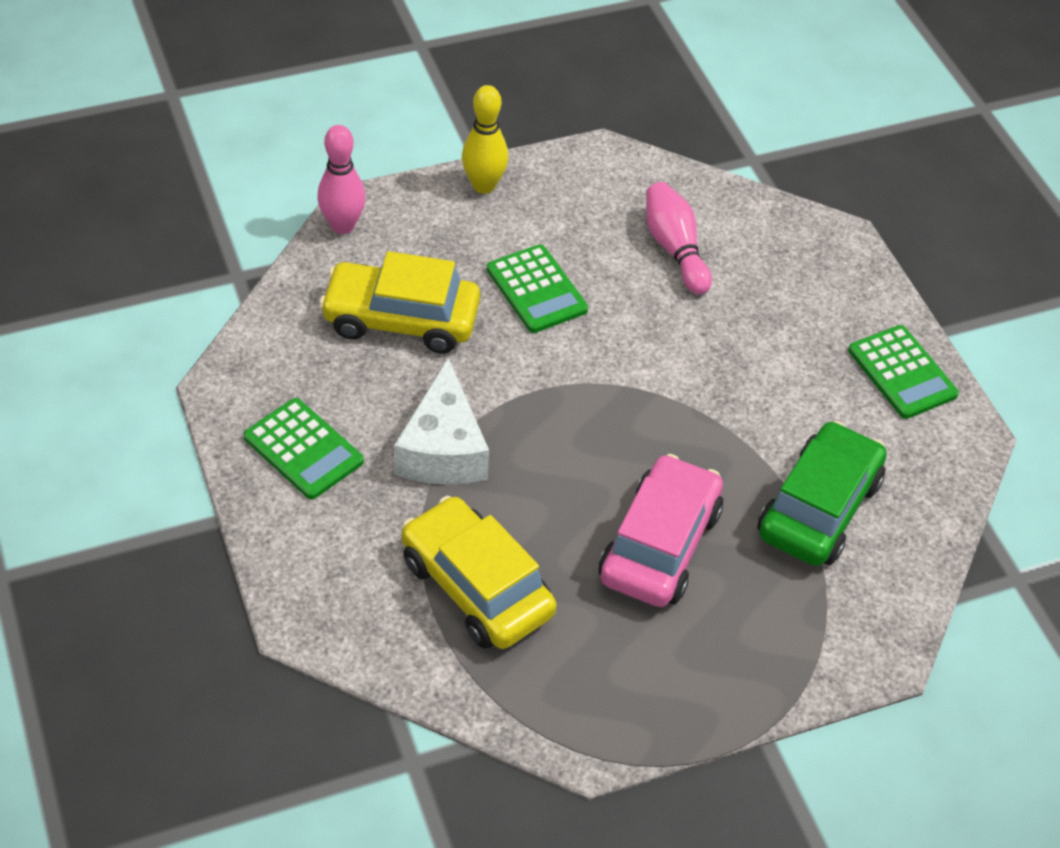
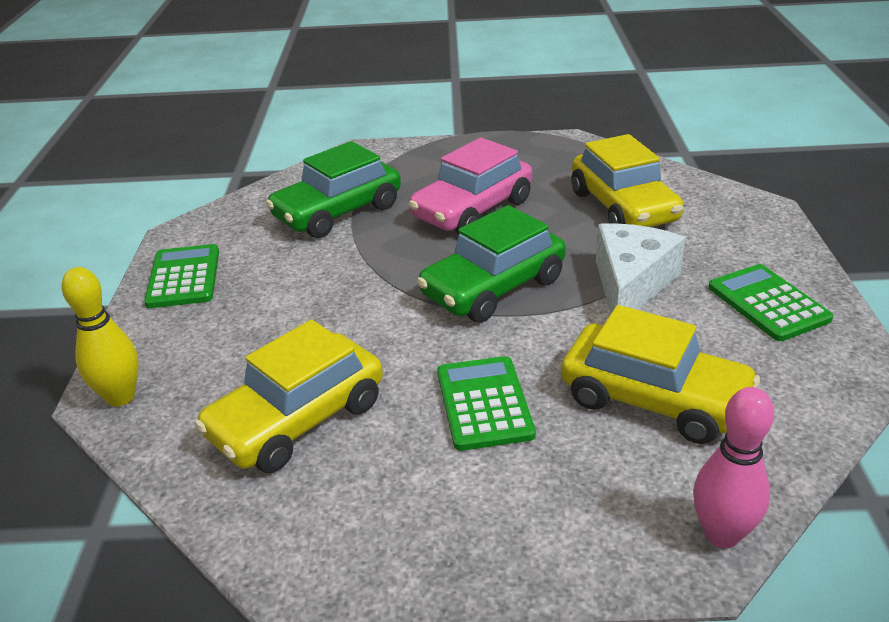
camera: 155 degrees left, 15 degrees down
yellow bowling pin [462,85,508,194] -> yellow bowling pin moved to [61,267,139,407]
pink bowling pin [646,182,712,294] -> yellow car [195,320,383,473]
none -> green car [417,205,566,323]

